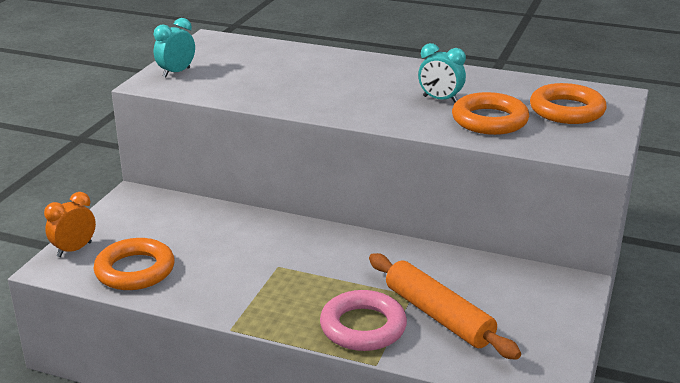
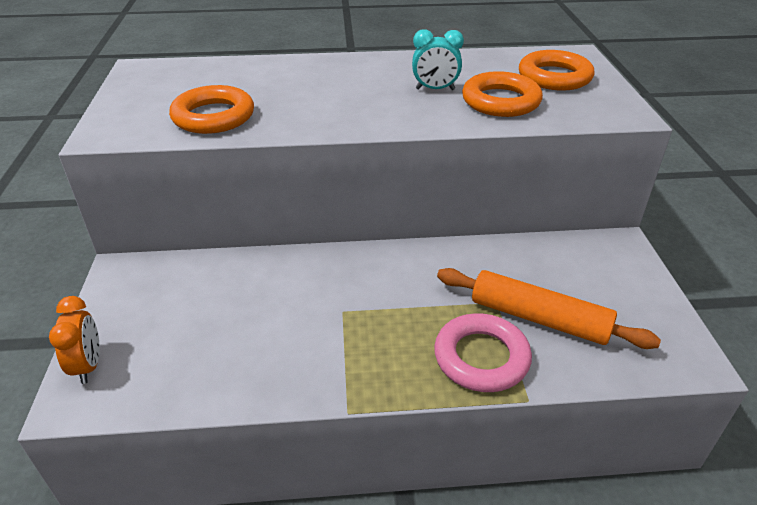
camera: 25 degrees left, 10 degrees up
orange clock [44,192,96,257] -> orange clock turned 150 degrees clockwise [49,296,100,384]
orange ring [94,238,175,290] -> orange ring moved to [169,85,254,134]
turquoise clock [154,18,195,77] -> none

